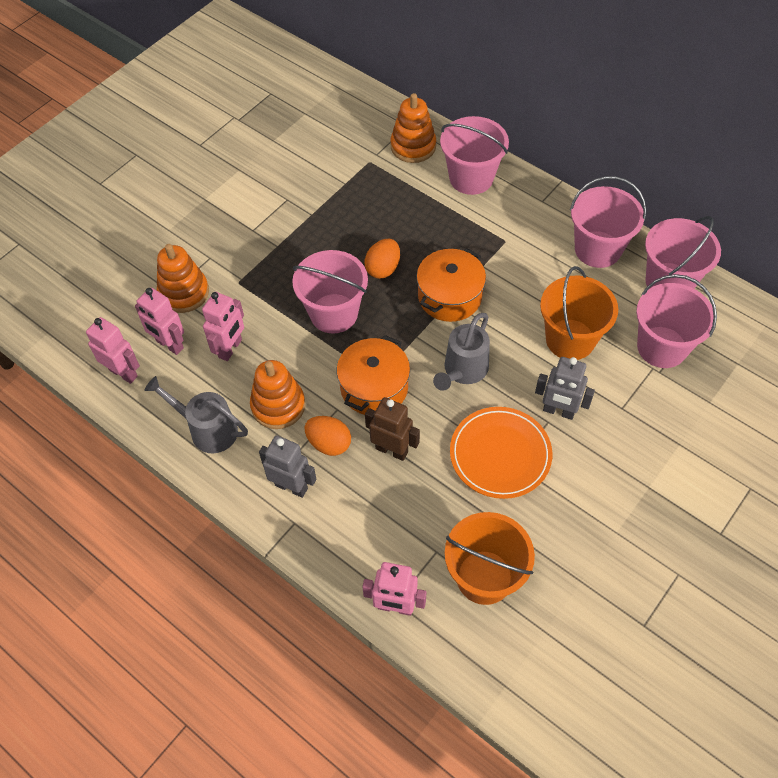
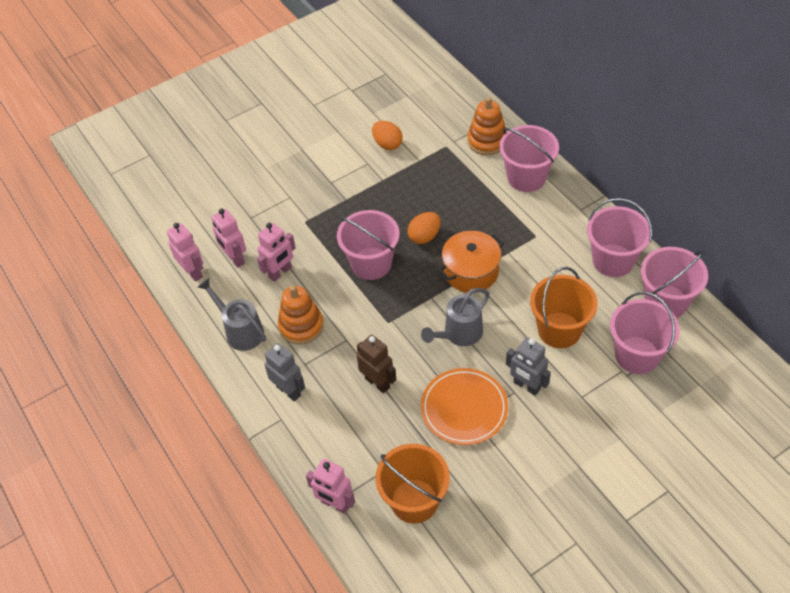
camera: 20 degrees right, 5 degrees down
orange stacking toy [157,244,209,313] -> none
orange egg [305,416,351,456] -> orange egg moved to [372,121,403,150]
orange pot [337,335,410,415] -> none

